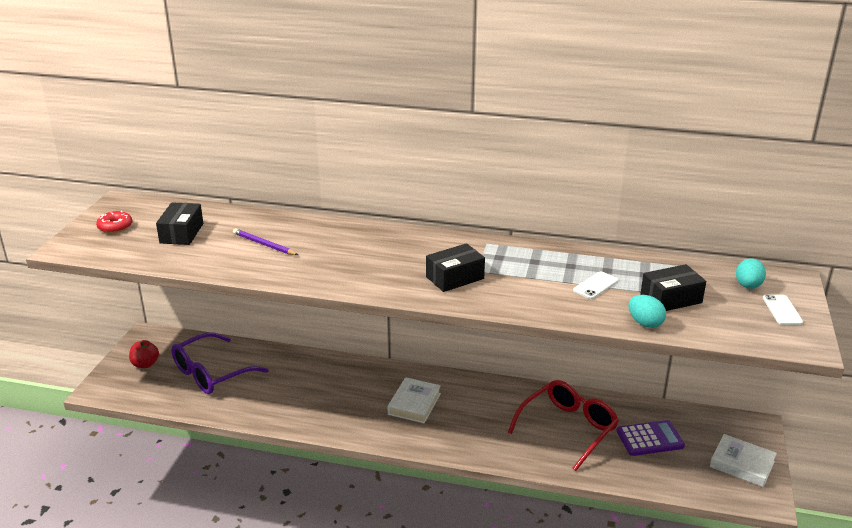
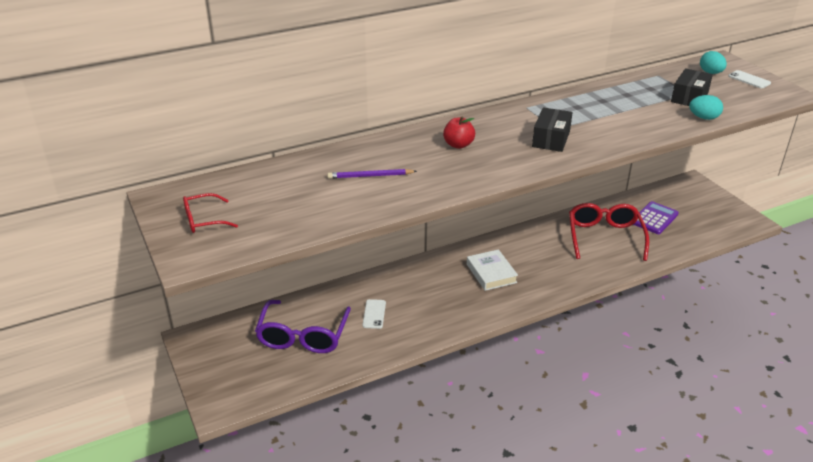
camera: 40 degrees left, 5 degrees up
red donut [96,211,132,233] -> red glasses [183,193,238,233]
red apple [129,340,159,368] -> red apple moved to [443,116,475,149]
black box [156,202,203,245] -> none
white phone [573,271,618,299] -> white phone moved to [362,299,386,329]
white book [710,434,777,487] -> none

